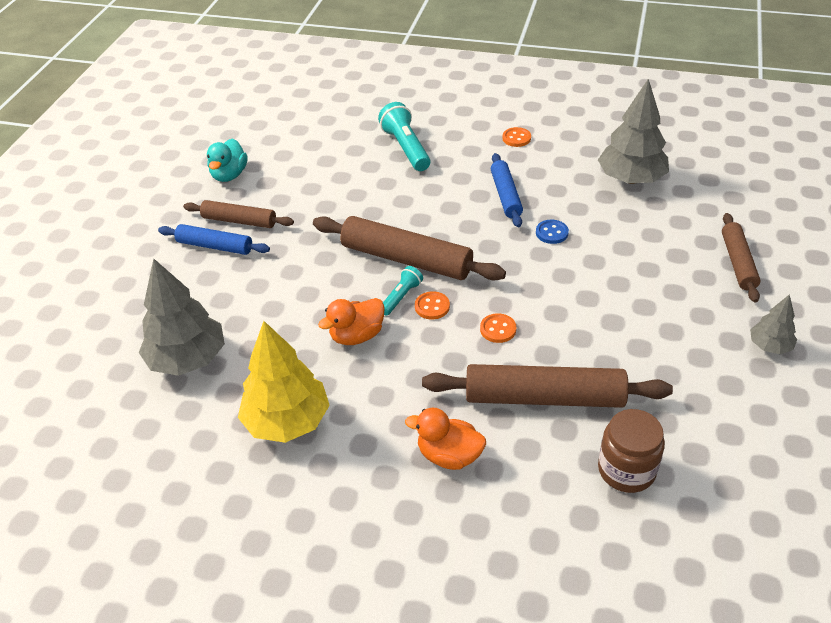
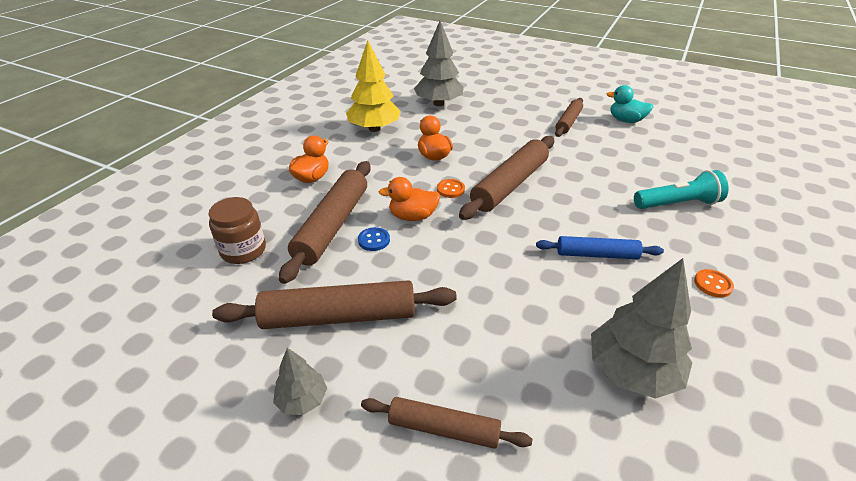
camera: 100 degrees right, 5 degrees down
blue rolling pin [158,224,270,255] -> none
turquoise flashlight [383,266,423,316] -> none
orange button [480,313,516,343] -> orange duck [379,177,441,221]
blue button [536,219,569,244] -> blue button moved to [358,227,390,251]
none -> brown rolling pin [212,280,457,329]

